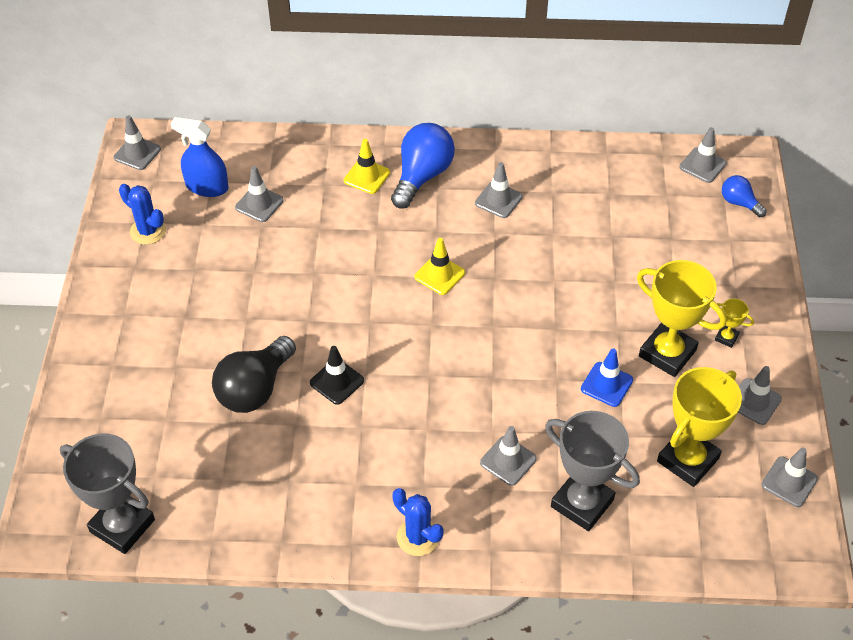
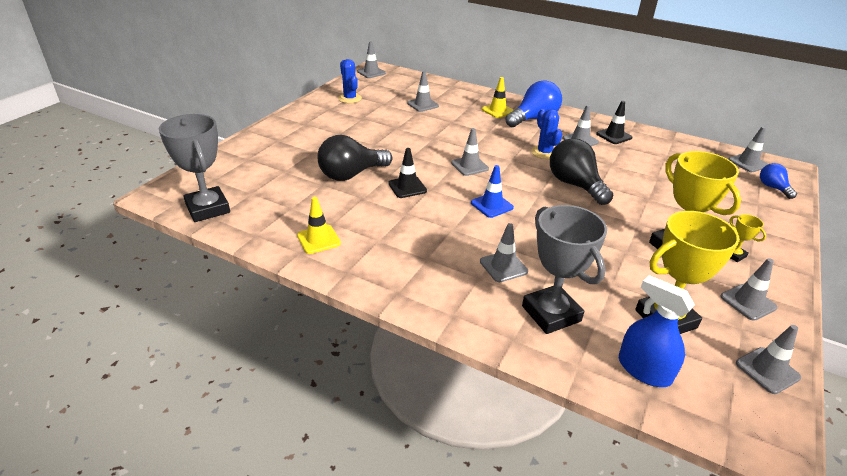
camera: 25 degrees right, 15 degrees down
blue spray bottle [170,117,229,197] -> blue spray bottle moved to [619,275,695,387]
blue cactus [392,488,444,556] -> blue cactus moved to [531,109,562,159]
yellow traffic cone [414,238,465,295] -> yellow traffic cone moved to [297,197,341,254]
blue traffic cone [581,349,633,407] -> blue traffic cone moved to [471,165,514,218]
none -> grey traffic cone [451,128,489,176]
none -> black light bulb [550,138,613,205]
none -> black traffic cone [596,101,632,144]

